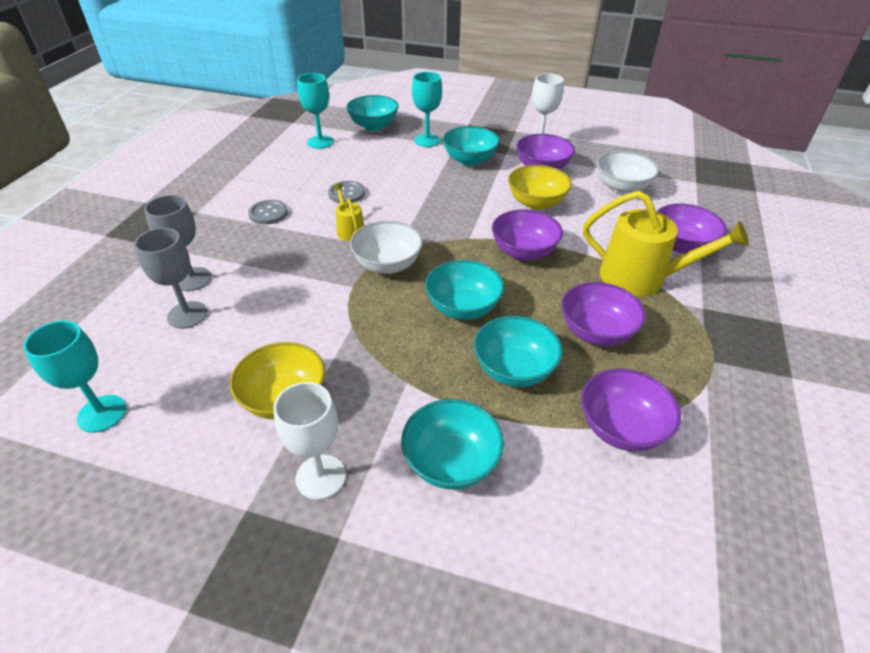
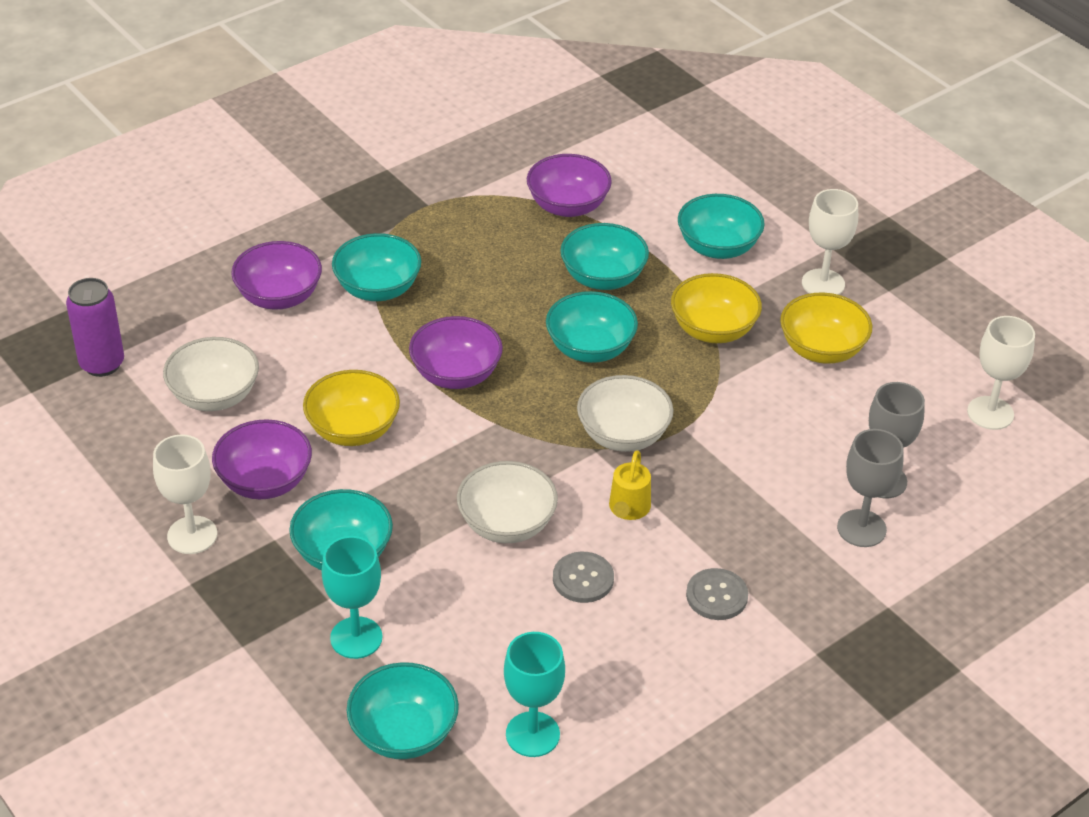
camera: 145 degrees left, 0 degrees up
turquoise goblet [23,320,126,433] -> white goblet [967,316,1035,430]
purple bowl [561,282,646,346] -> none
yellow watering can [583,191,749,297] -> turquoise bowl [332,233,421,301]
none -> purple can [66,278,124,377]
none -> white bowl [457,461,558,543]
none -> yellow bowl [671,273,762,343]

